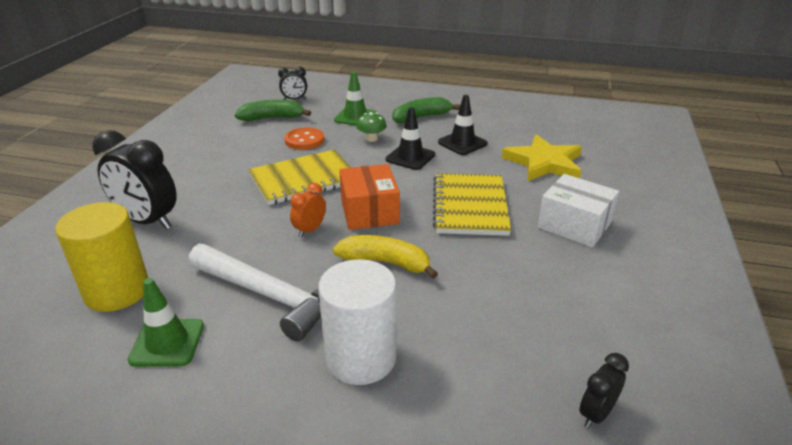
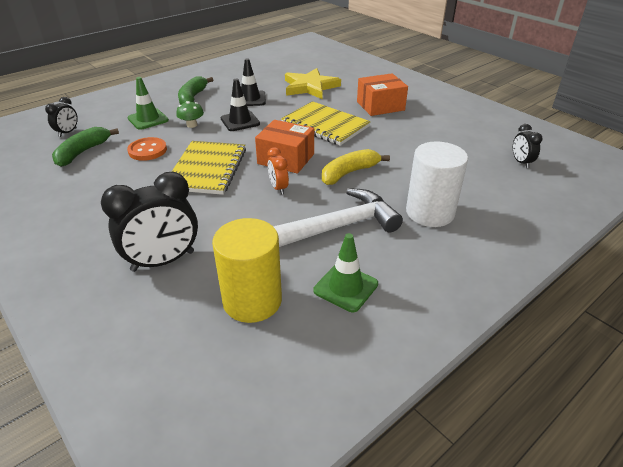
camera: 55 degrees left, 5 degrees up
white box [537,174,619,248] -> orange box [357,73,408,116]

